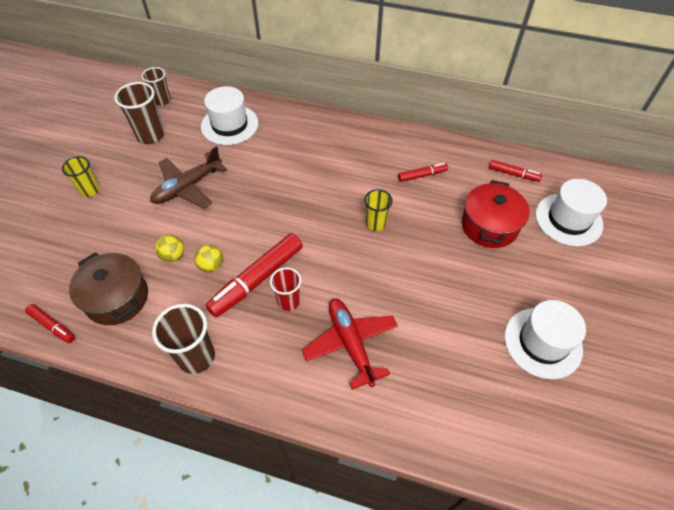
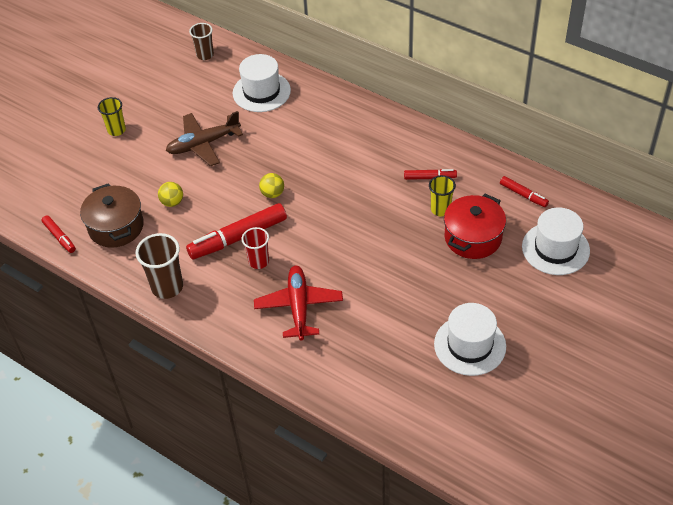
camera: 20 degrees right, 5 degrees down
brown cup [114,82,164,144] -> none
yellow ball [194,245,223,273] -> yellow ball moved to [259,173,284,198]
yellow cup [364,189,393,231] -> yellow cup moved to [429,175,456,216]

